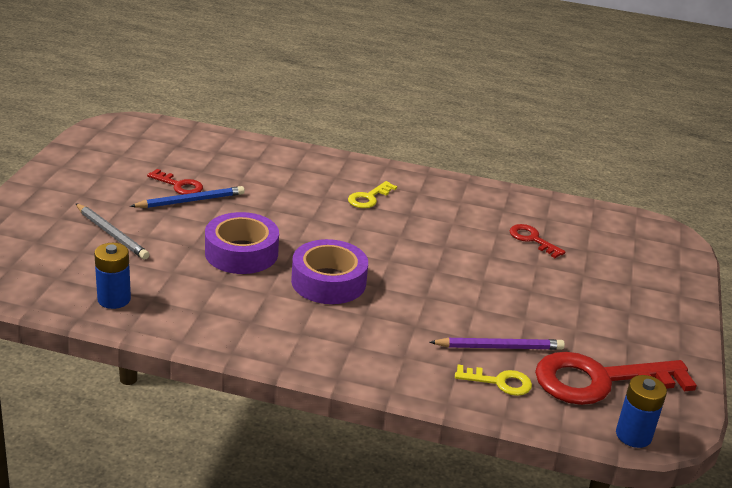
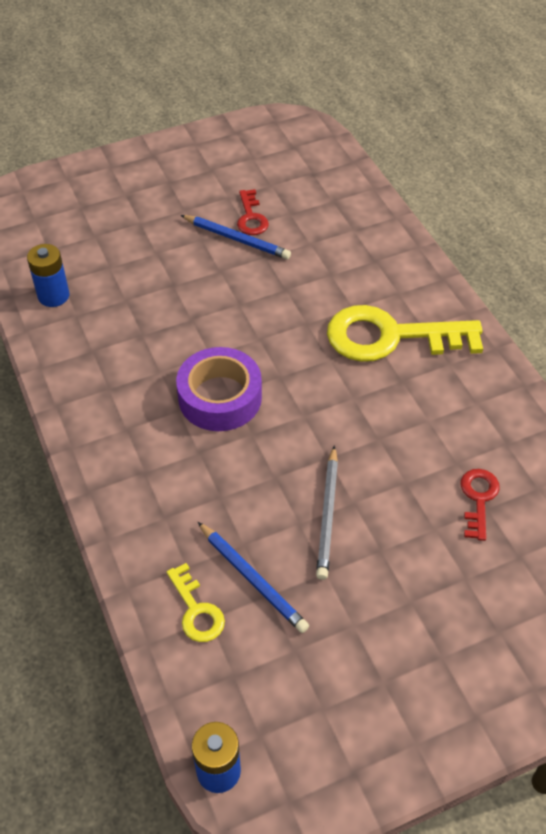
camera: 55 degrees right, 20 degrees up
grey pencil [75,203,150,260] -> grey pencil moved to [316,445,338,580]
purple tape [205,212,279,274] -> none
yellow key [348,181,397,208] -> yellow key [327,305,483,362], size x2.11
purple pencil [430,338,565,350] -> blue pencil [198,522,309,633]
red key [535,352,697,405] -> none

